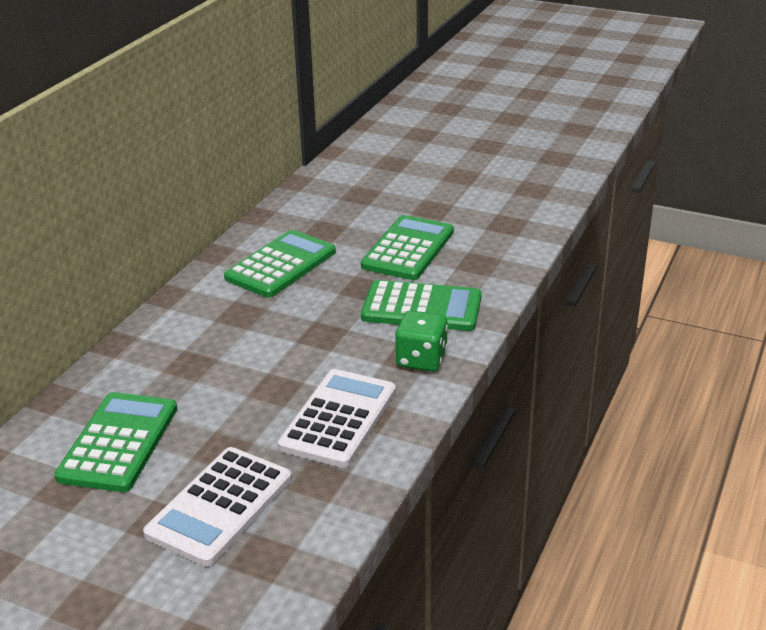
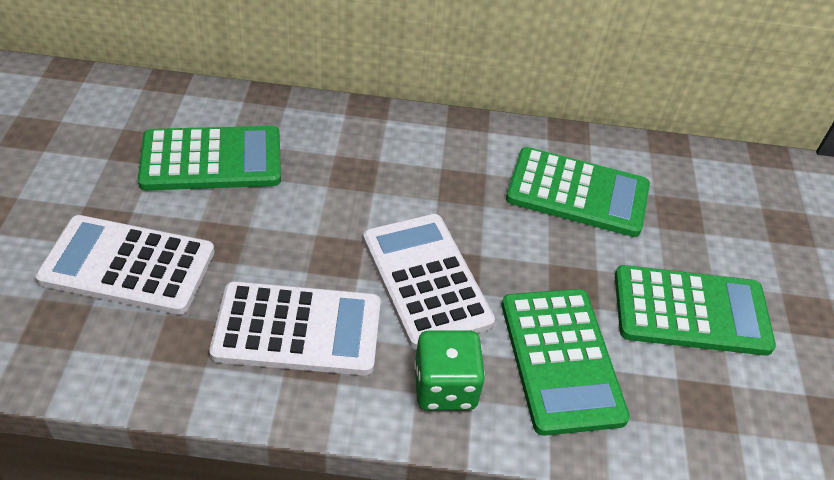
camera: 65 degrees right, 15 degrees up
none -> white calculator [363,214,495,350]

